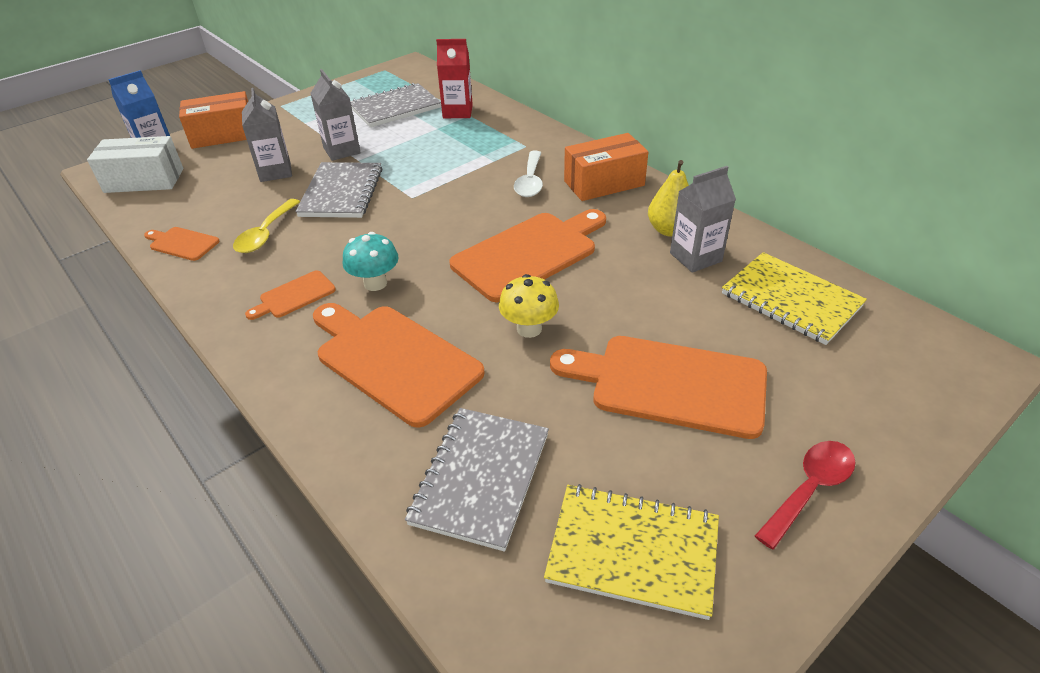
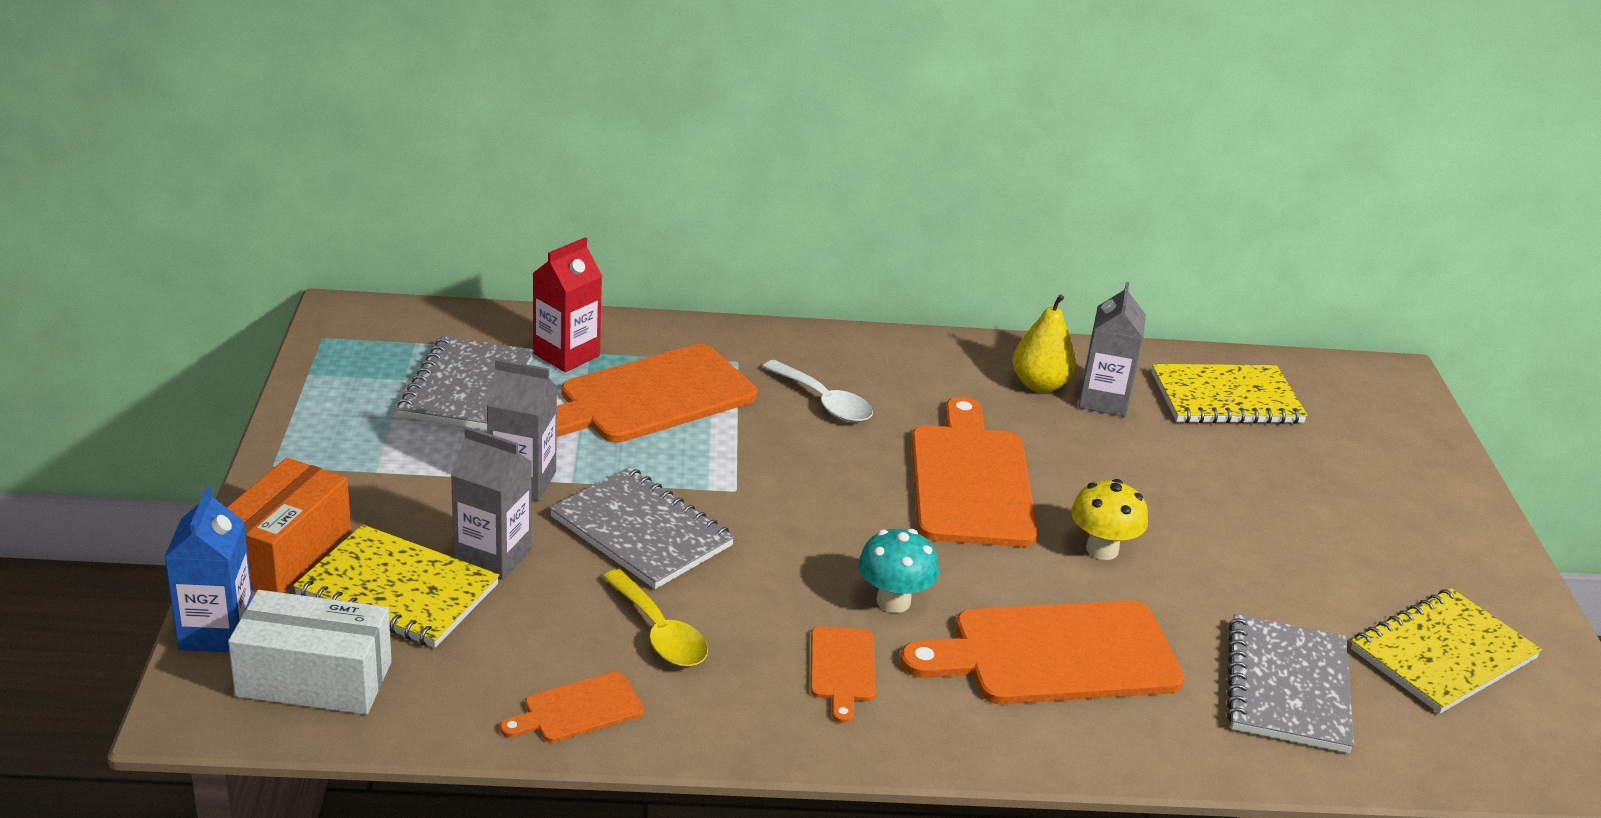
camera: 55 degrees left, 10 degrees down
white box [87,136,183,193] -> white box turned 60 degrees clockwise [228,590,392,715]
grey notebook [405,408,549,552] -> grey notebook turned 45 degrees clockwise [1227,614,1354,753]
orange cutting board [550,336,767,439] -> orange cutting board moved to [556,344,757,443]
orange box [564,133,648,201] -> none
red spoon [755,441,856,550] -> none
none -> yellow notebook [293,524,499,648]

